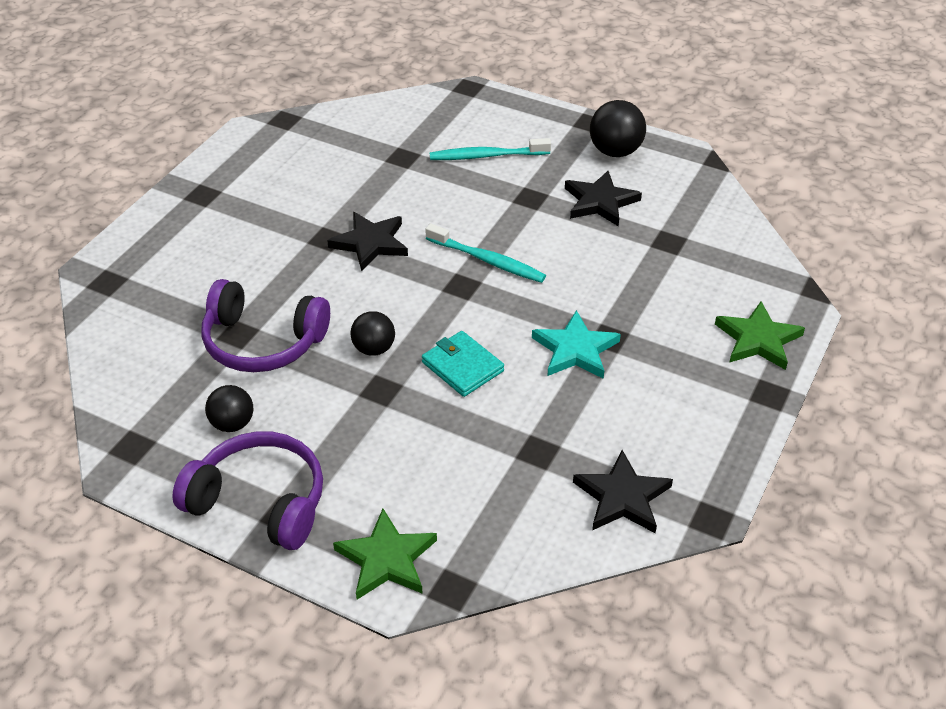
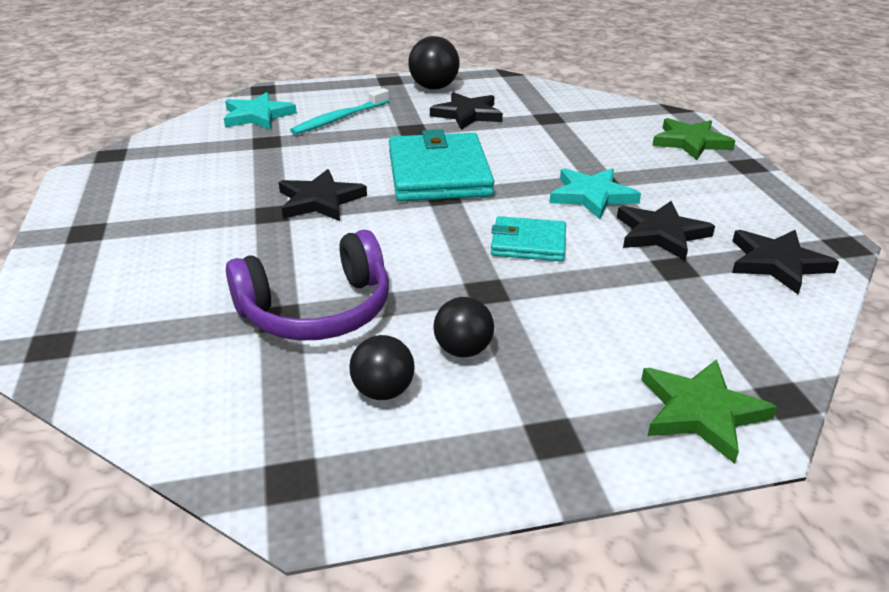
camera: 40 degrees left, 10 degrees down
purple headphones [172,431,323,550] -> none
black ball [350,311,395,356] -> black ball moved to [433,297,494,357]
turquoise toothbrush [425,223,546,283] -> turquoise wallet [389,129,495,201]
none -> turquoise star [224,92,297,129]
none -> black star [617,201,715,261]

